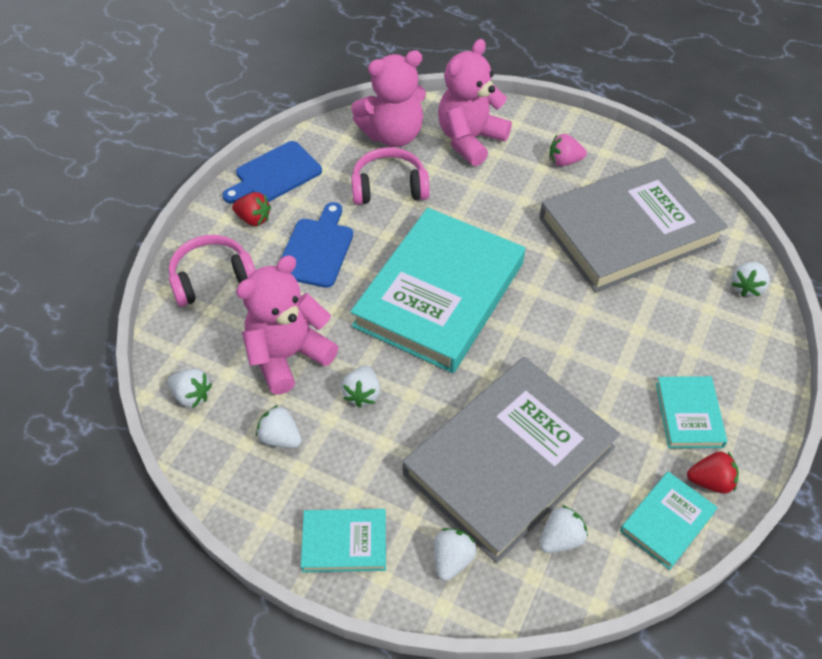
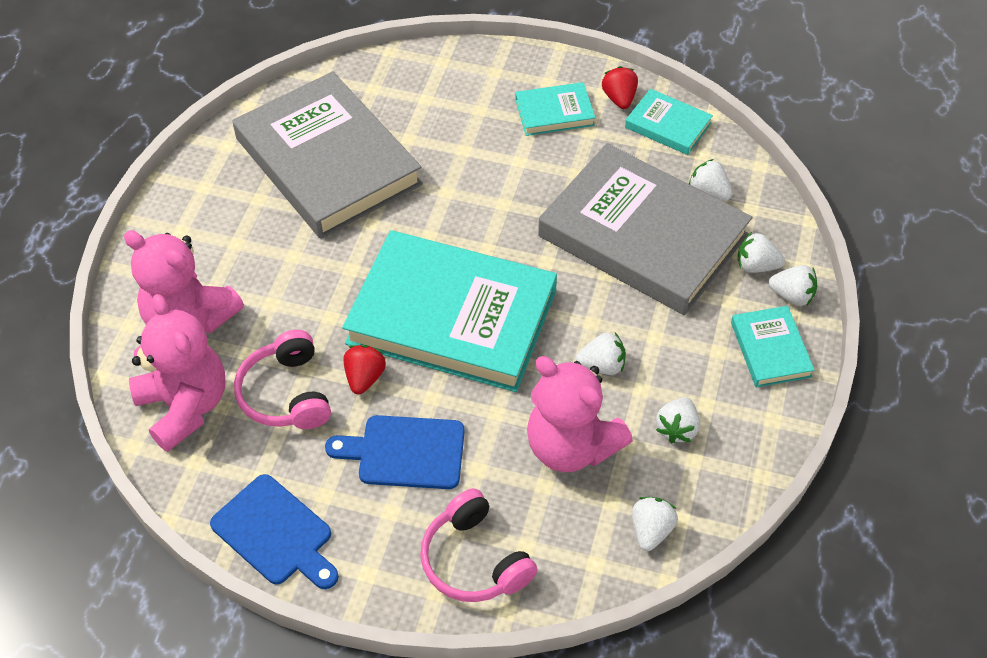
camera: 100 degrees left, 0 degrees up
red strawberry [232,192,271,226] -> red strawberry moved to [344,345,386,394]
pink strawberry [549,134,587,166] -> none
white strawberry [732,262,770,297] -> white strawberry moved to [768,265,817,306]

